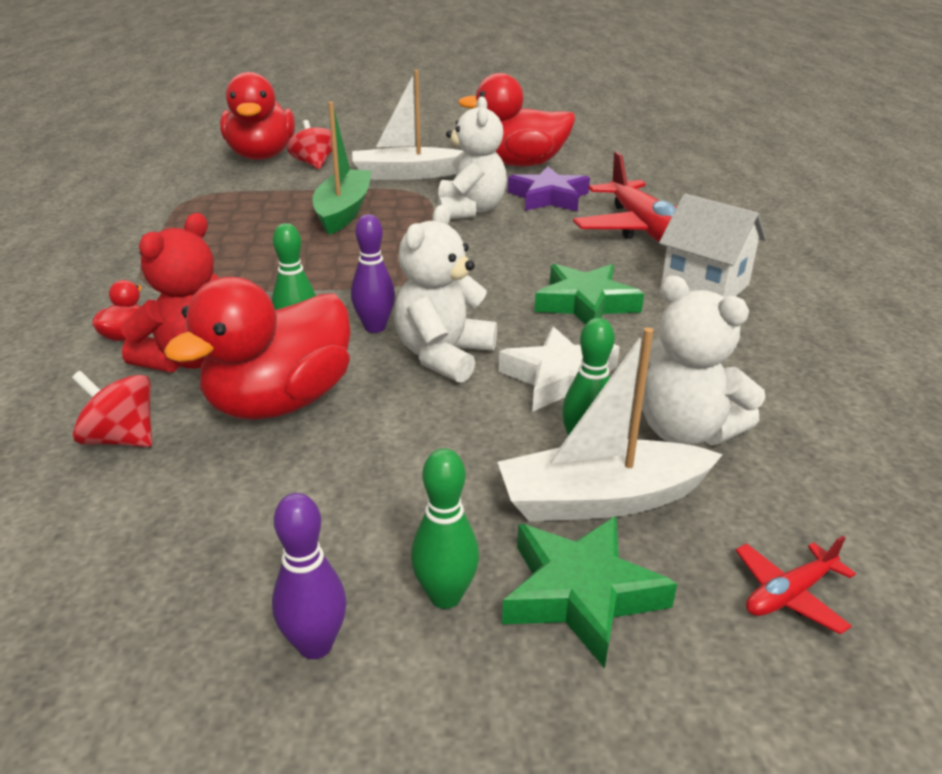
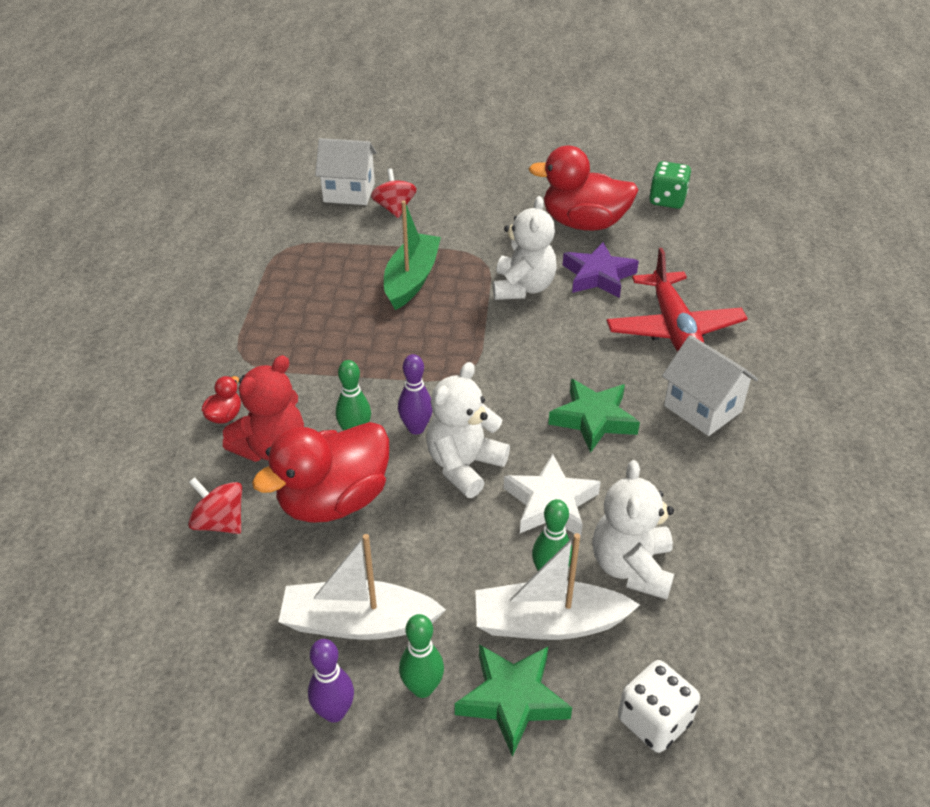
camera: 10 degrees right, 10 degrees up
red duck [220,72,295,160] -> white house [315,138,377,205]
white boat [352,70,463,180] -> white boat moved to [278,534,446,640]
white teddy bear [642,275,765,445] -> white teddy bear turned 45 degrees clockwise [593,460,674,600]
red plane [736,536,856,634] -> white dice [618,660,700,753]
none -> green dice [649,161,691,209]

